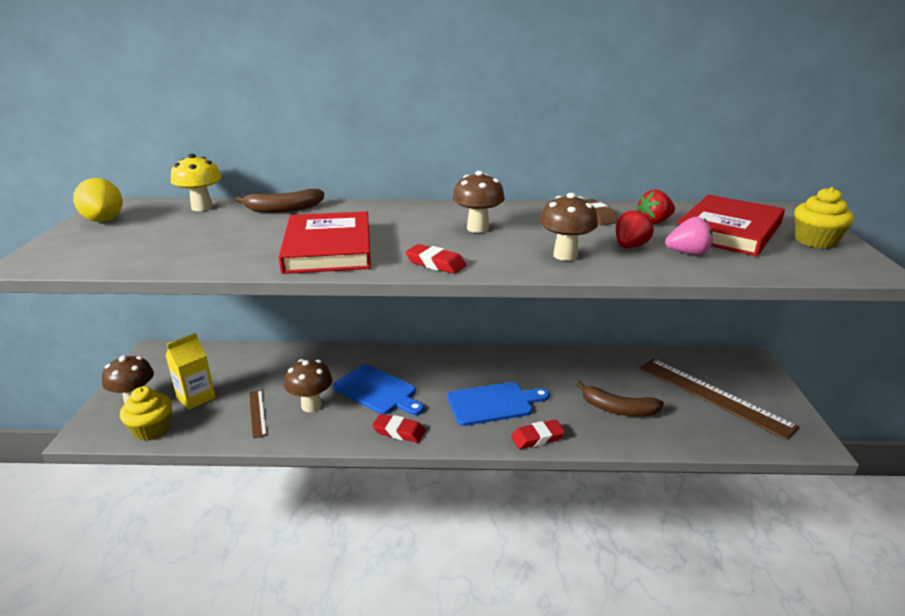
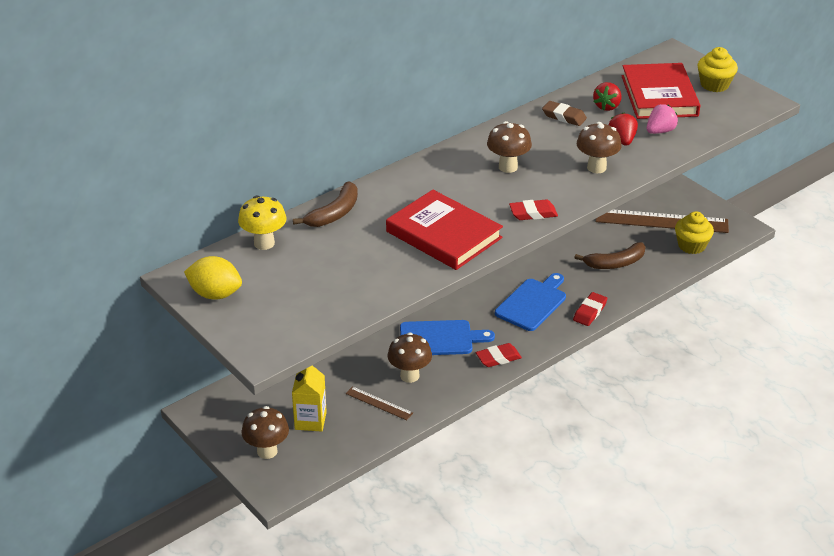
camera: 40 degrees left, 10 degrees up
yellow cupcake [120,386,172,441] -> yellow cupcake moved to [675,211,714,254]

